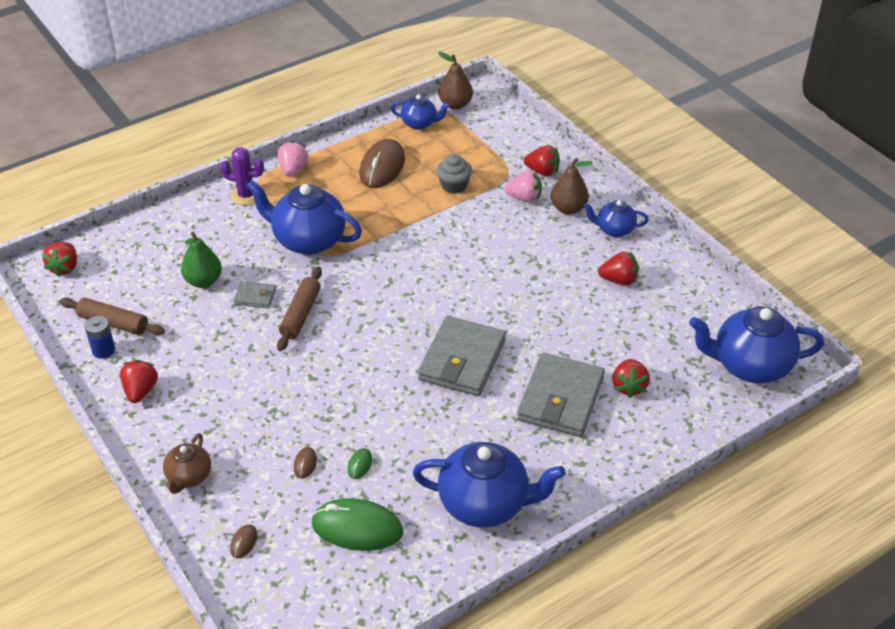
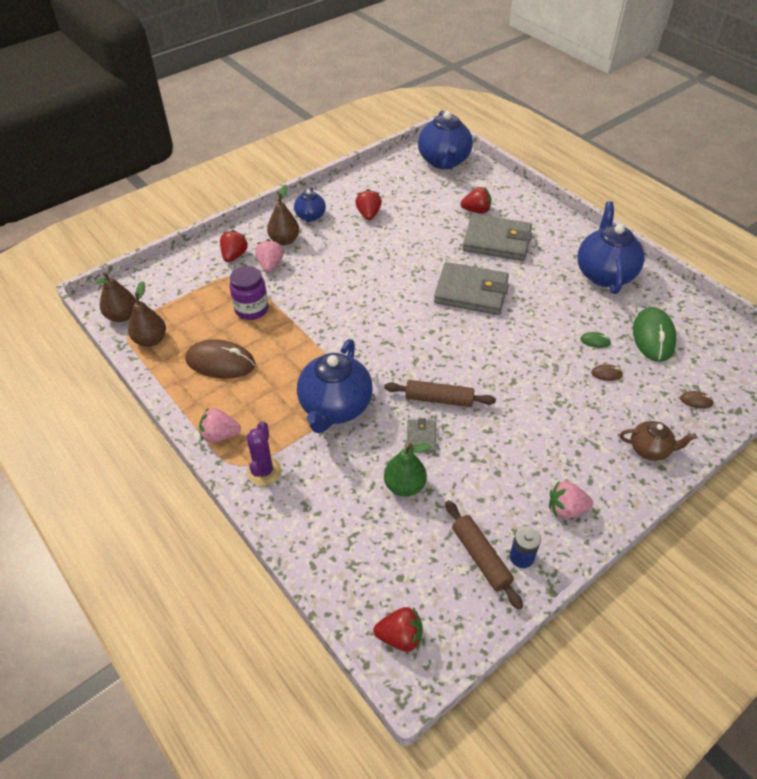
camera: 95 degrees left, 5 degrees up
brown rolling pin [60,298,165,335] -> brown rolling pin turned 45 degrees counterclockwise [445,501,523,610]
red strawberry [120,360,158,403] -> pink strawberry [549,481,593,519]
blue teapot [391,94,450,130] -> brown pear [128,281,166,347]
grey cupcake [437,154,472,193] -> purple jar [230,266,268,320]

